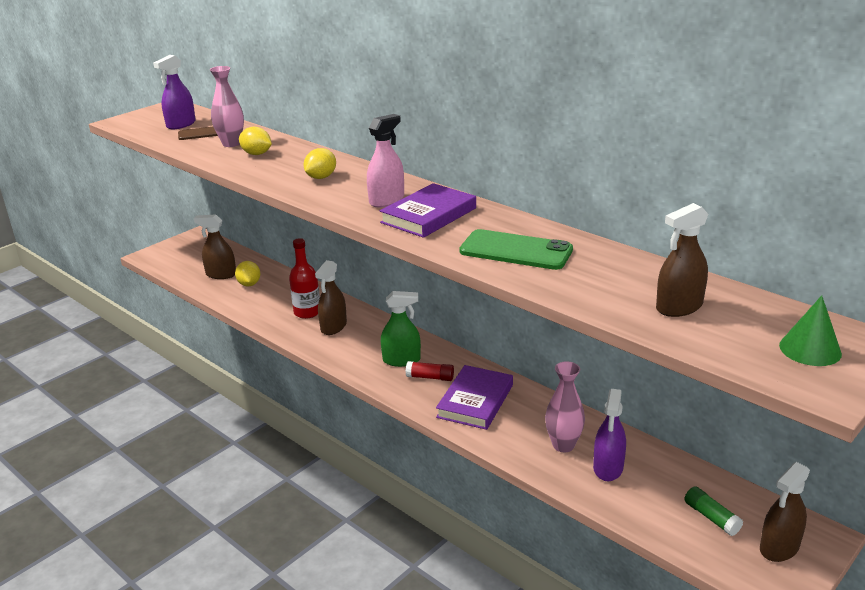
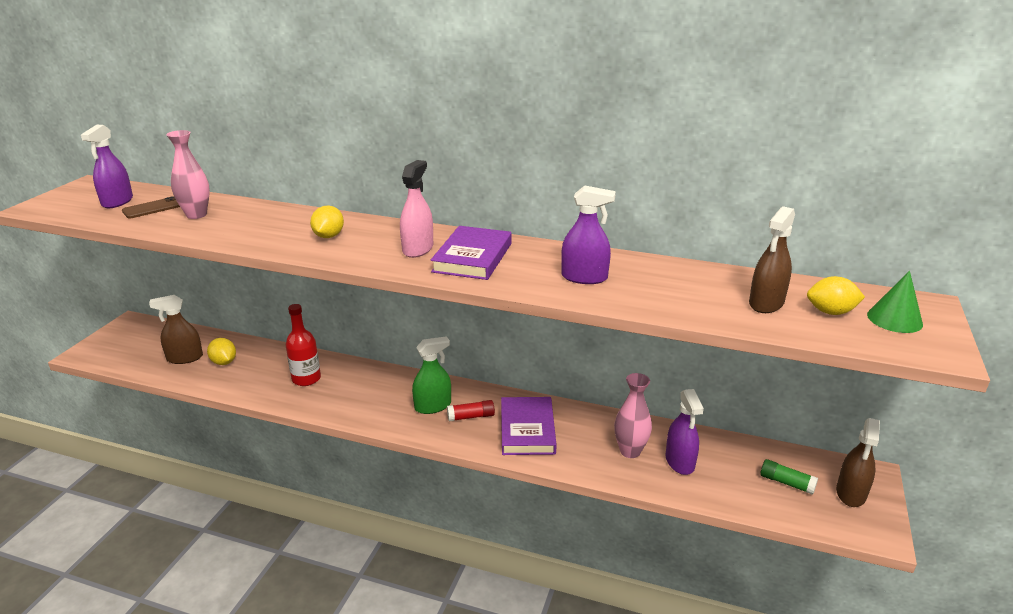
camera: 25 degrees left, 0 degrees up
yellow lemon [239,127,272,155] -> yellow lemon moved to [807,276,865,315]
brown spray bottle [315,260,347,335] -> none
green phone [460,229,573,270] -> purple spray bottle [561,185,616,284]

